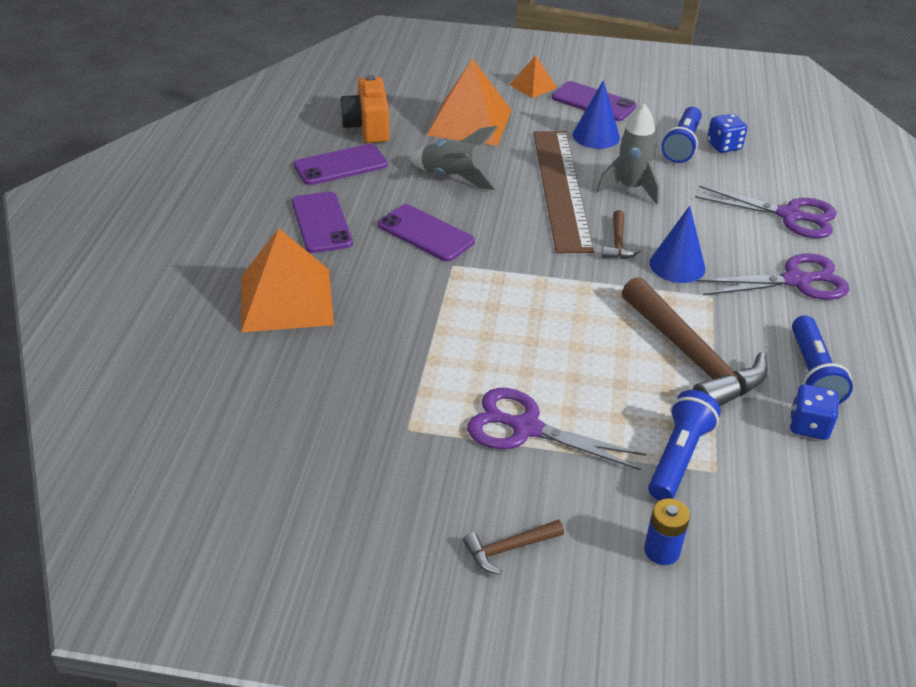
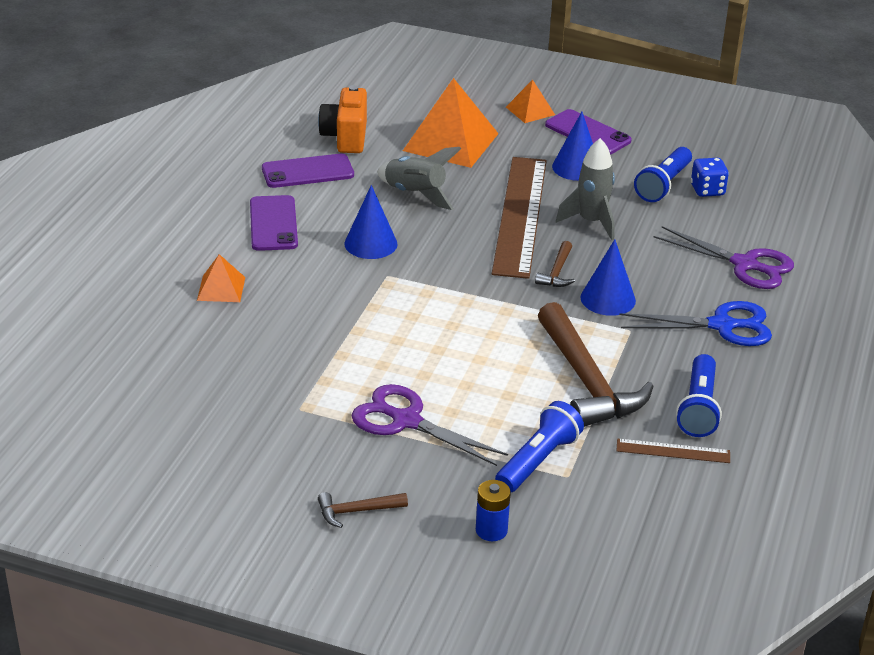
camera: 10 degrees right, 5 degrees down
orange pyramid [241,229,334,332] -> orange pyramid [197,254,245,302], size x0.51
purple phone [378,204,475,261] -> blue cone [344,185,398,259]
purple scissors [697,253,849,300] -> blue scissors [619,301,772,346]
blue dice [790,384,839,440] -> brown ruler [616,439,730,463]

